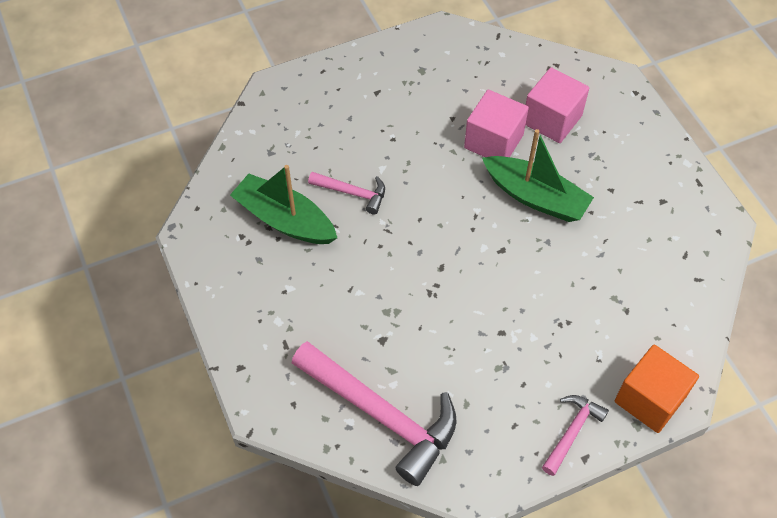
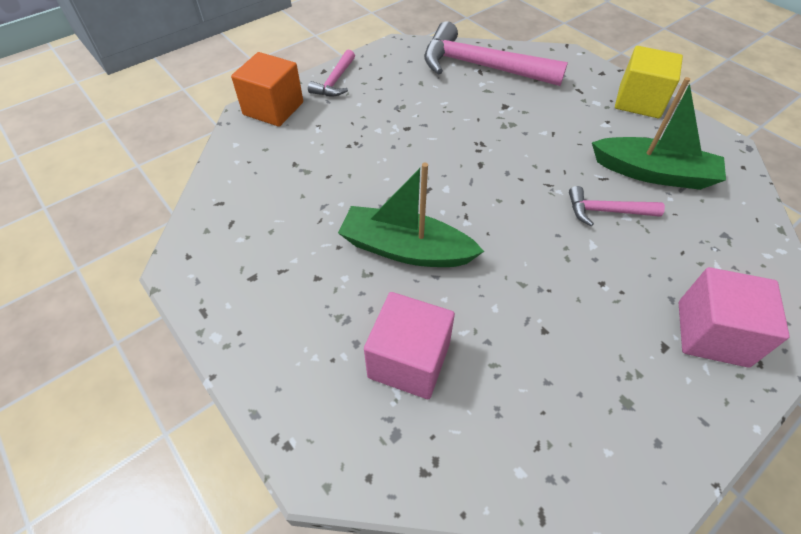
camera: 165 degrees right, 5 degrees down
pink cube [464,90,529,157] -> pink cube moved to [679,267,790,368]
none -> yellow cube [615,46,683,118]

